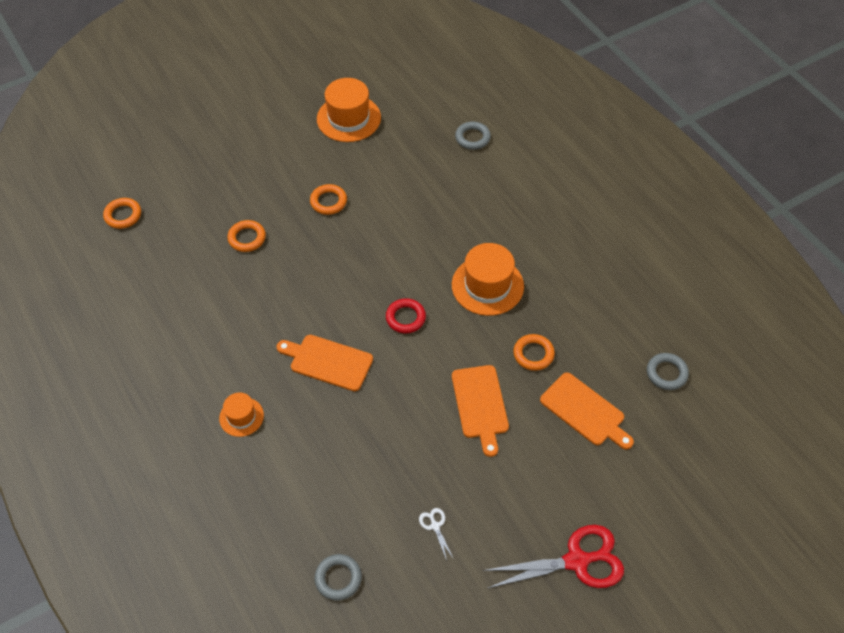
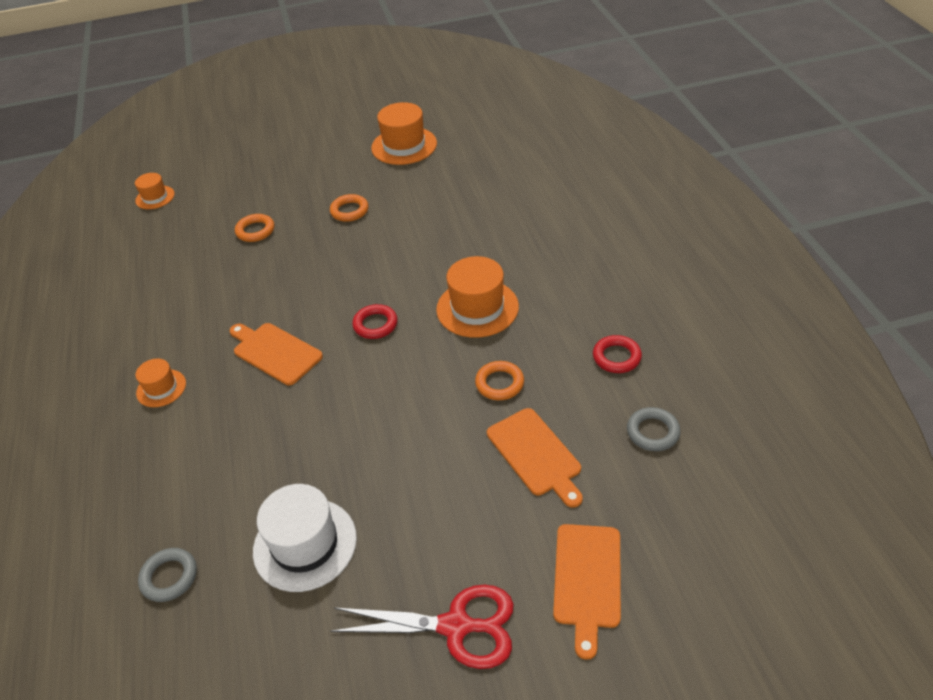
camera: 20 degrees right, 10 degrees down
orange ring [103,198,141,229] -> orange hat [135,173,175,209]
white scissors [419,508,453,561] -> white hat [253,484,357,592]
orange cutting board [452,365,509,457] -> orange cutting board moved to [553,524,621,660]
grey ring [455,122,491,150] -> none
none -> red ring [593,335,642,373]

